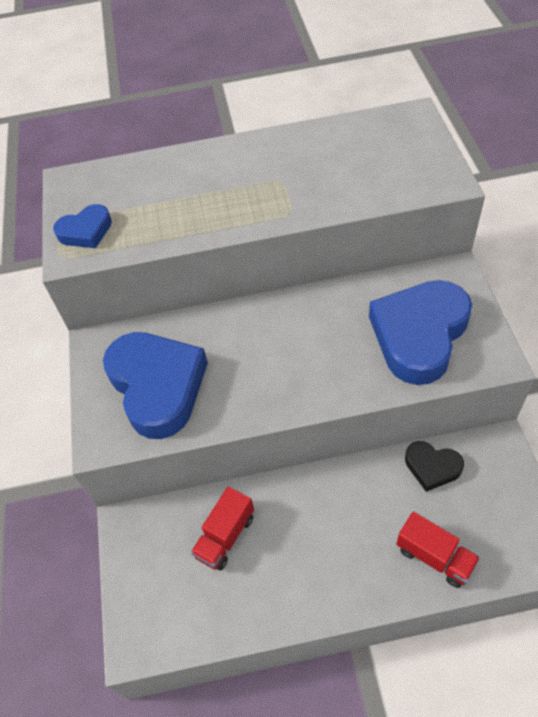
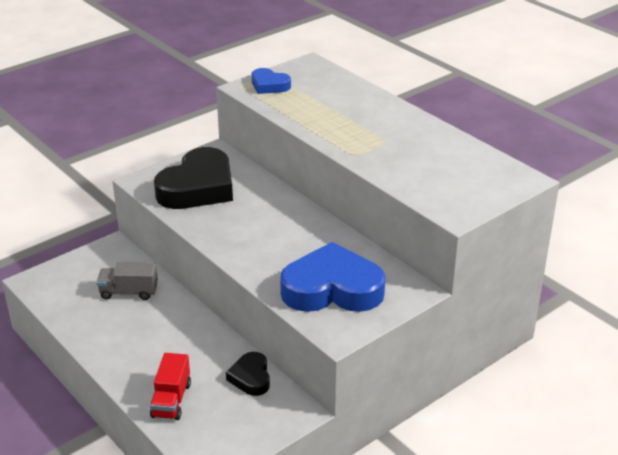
camera: 55 degrees right, 20 degrees down
blue heart [103,332,208,439] -> black heart [154,147,233,209]
red truck [191,487,254,571] -> grey truck [97,262,158,300]

